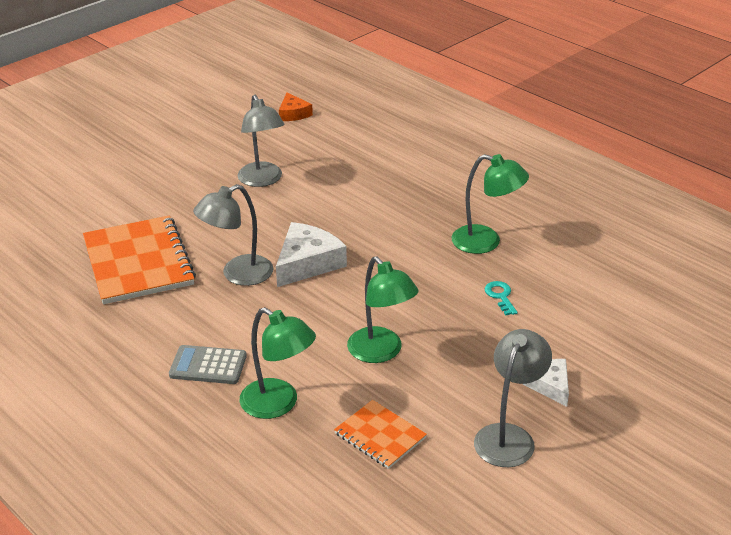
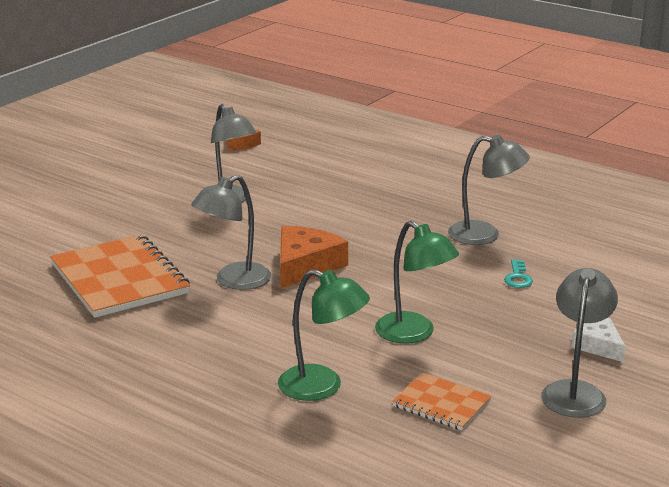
camera: 10 degrees left, 10 degrees down
grey calculator [169,345,247,384] -> none
white cheese [276,222,347,287] -> orange cheese [280,226,348,288]
green lamp [451,154,529,254] -> grey lamp [448,135,530,245]
turquoise key [485,281,517,315] -> turquoise key turned 150 degrees counterclockwise [504,259,533,288]

